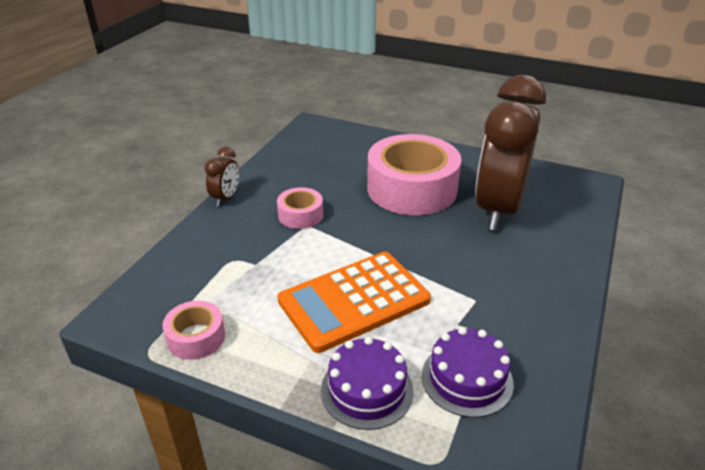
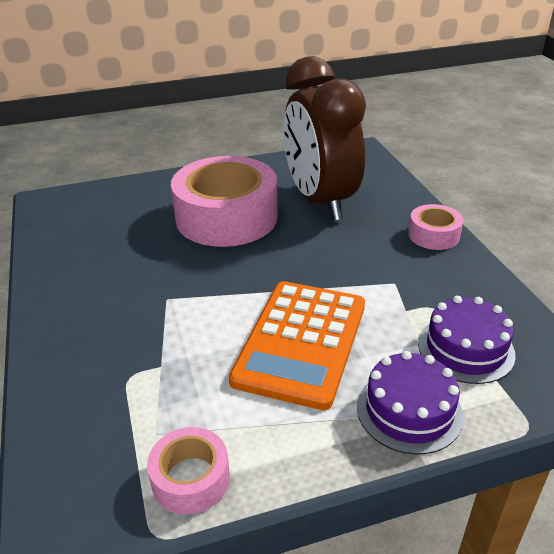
camera: 40 degrees left, 0 degrees up
brown clock [205,147,239,206] -> none
pink tape [277,187,323,229] -> pink tape moved to [408,204,463,250]

